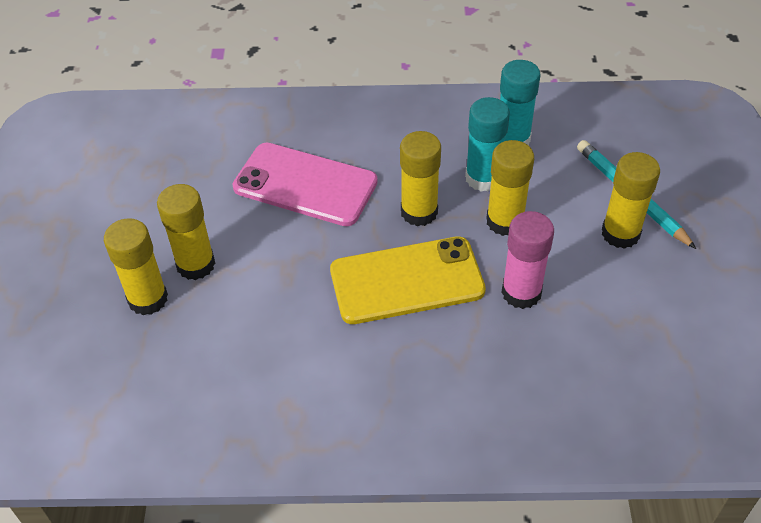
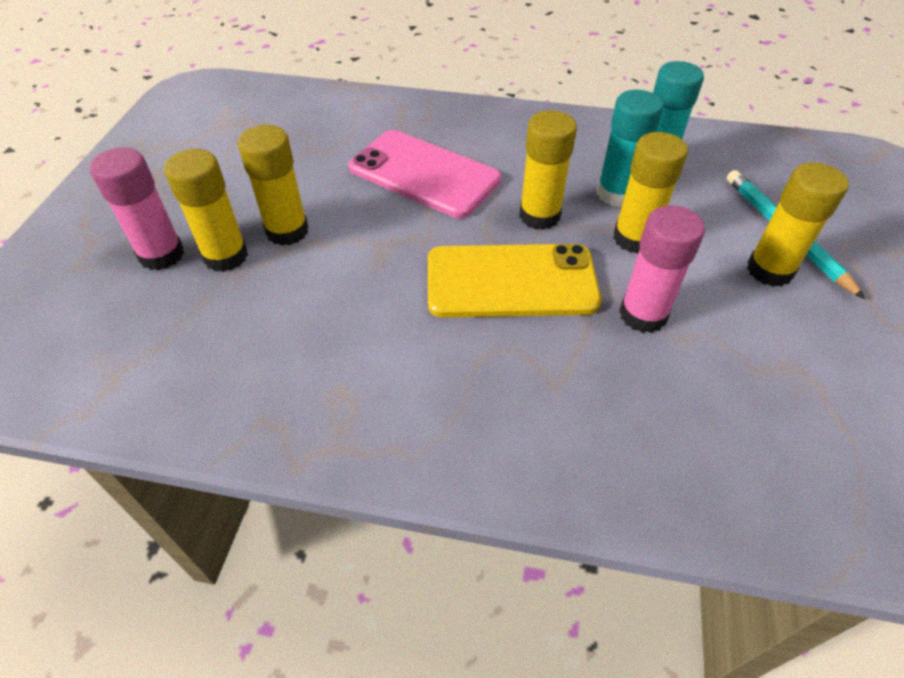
camera: 10 degrees right, 0 degrees up
none -> pink glue stick [90,147,184,271]

